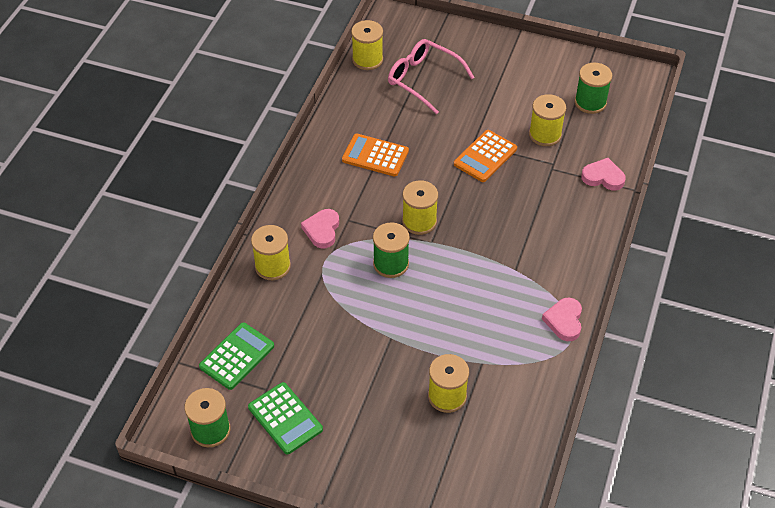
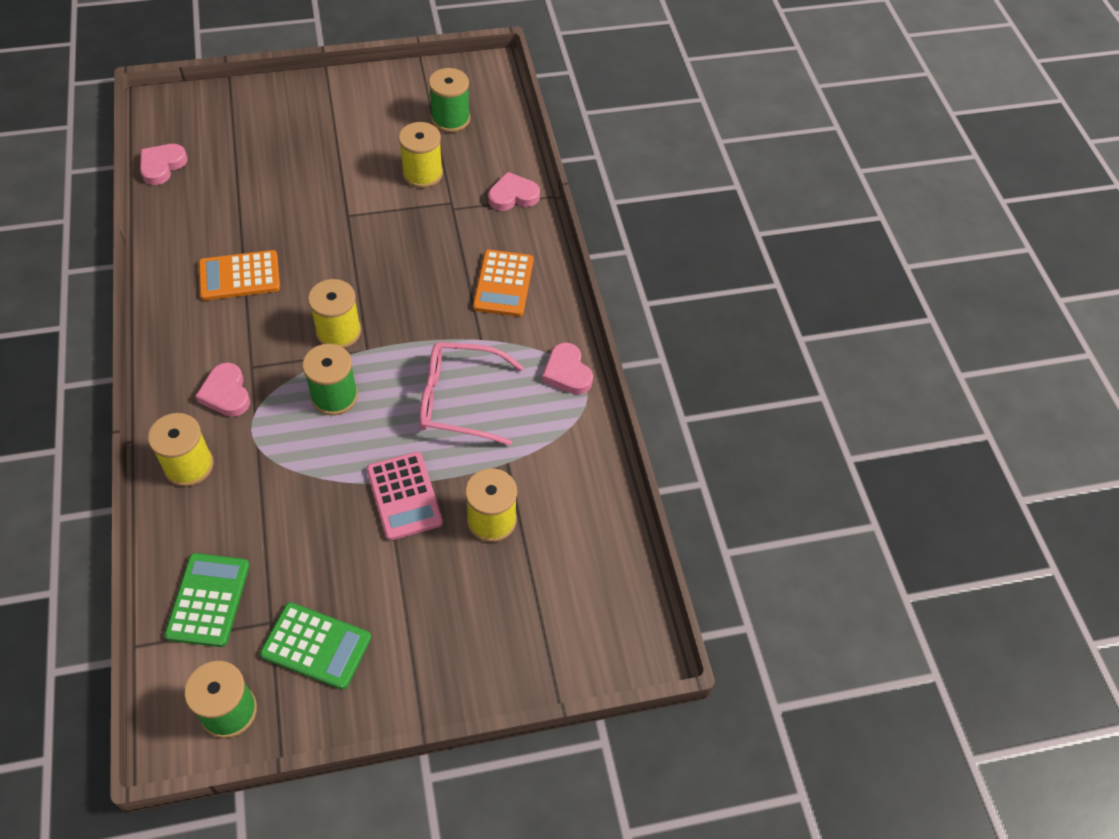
camera: 35 degrees left, 5 degrees up
yellow spool [351,20,383,70] -> pink heart [140,144,188,185]
pink glasses [388,39,475,114] -> pink glasses moved to [419,342,524,446]
orange calculator [454,130,517,182] -> orange calculator moved to [473,250,534,317]
none -> pink calculator [366,452,443,541]

